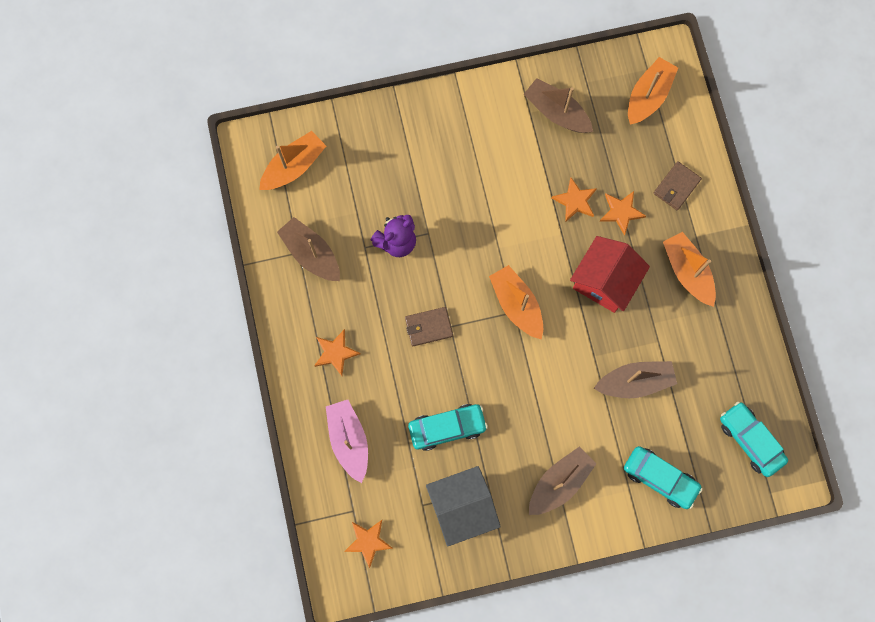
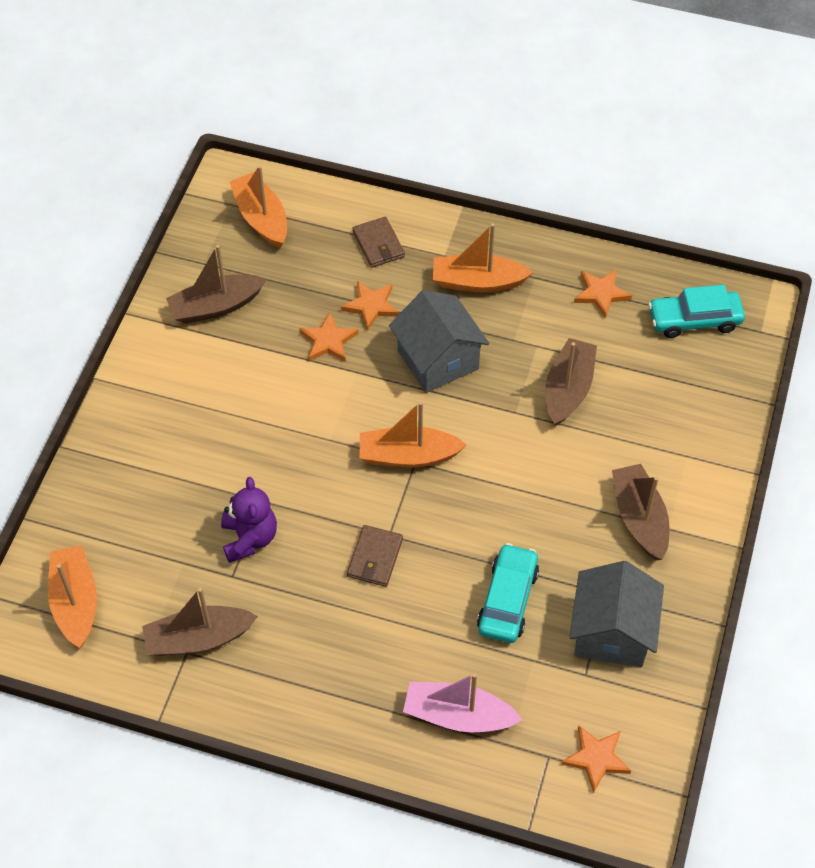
camera: 60 degrees left, 20 degrees down
orange star [314,329,360,376] -> orange star moved to [574,269,632,318]
red house [570,236,650,313] -> grey house [389,290,489,393]
turquoise car [624,446,703,509] -> none

